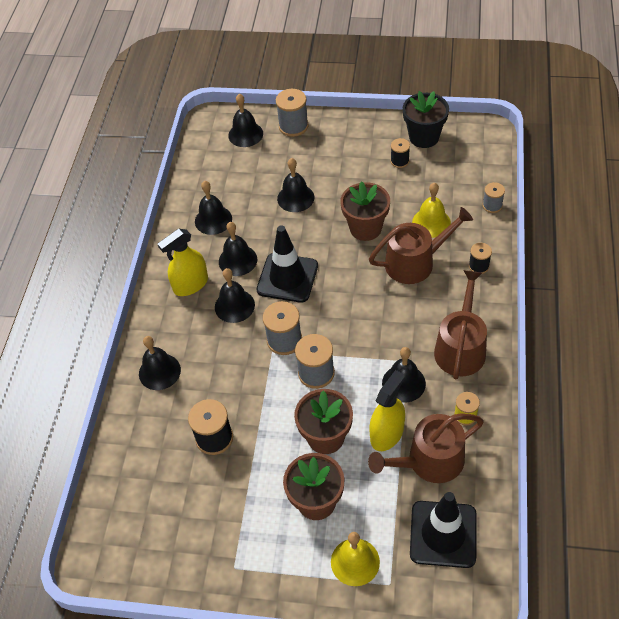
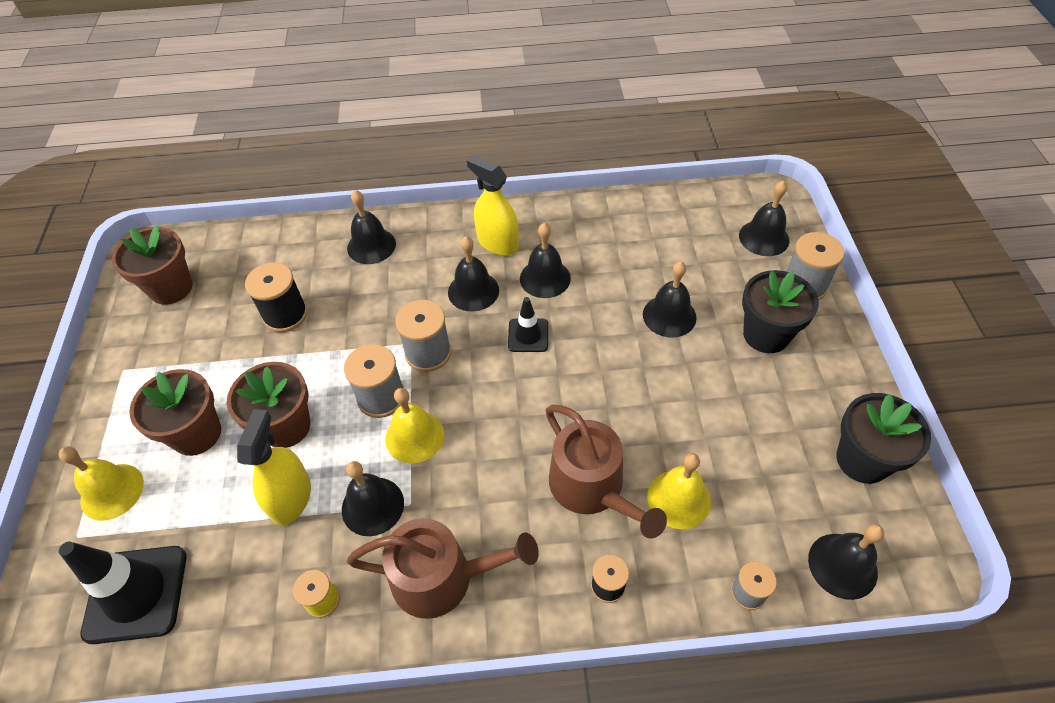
camera: 75 degrees right, 0 degrees up
black bell [195,181,232,235] -> black bell moved to [808,524,884,600]
black traffic cone [257,225,318,303] -> black traffic cone [508,297,548,352], size x0.55
brown flower pot [340,181,390,241] -> brown flower pot moved to [112,225,193,305]
brown watering can [368,413,484,483] -> none
yellow spray bottle [369,370,405,451] -> yellow spray bottle turned 105 degrees counterclockwise [237,409,311,525]
black spool [391,138,410,168] -> none
none -> yellow bell [385,388,444,464]
none -> black flower pot [742,270,819,353]

